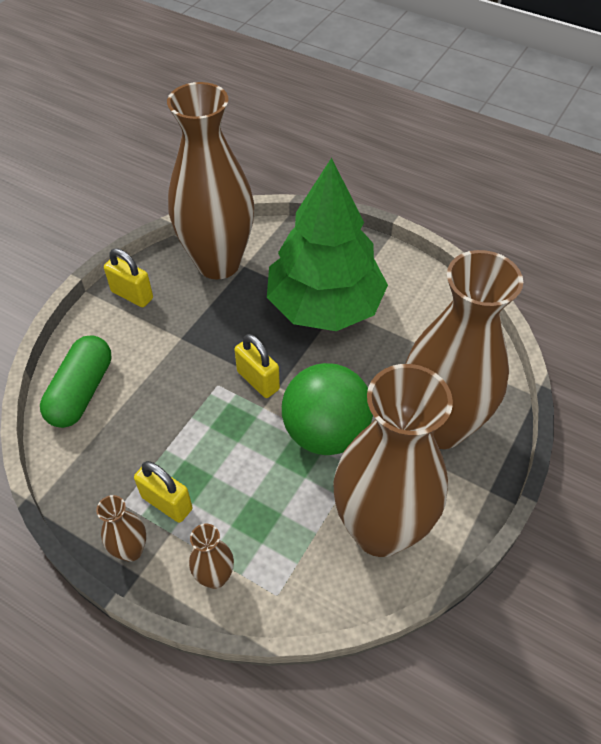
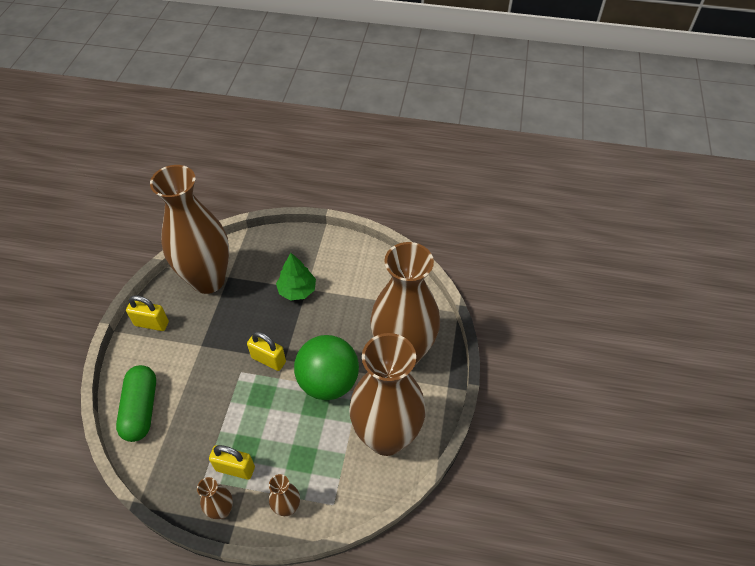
camera: 20 degrees left, 0 degrees up
green tree [267,158,388,331] -> green tree [276,253,316,301], size x0.46

